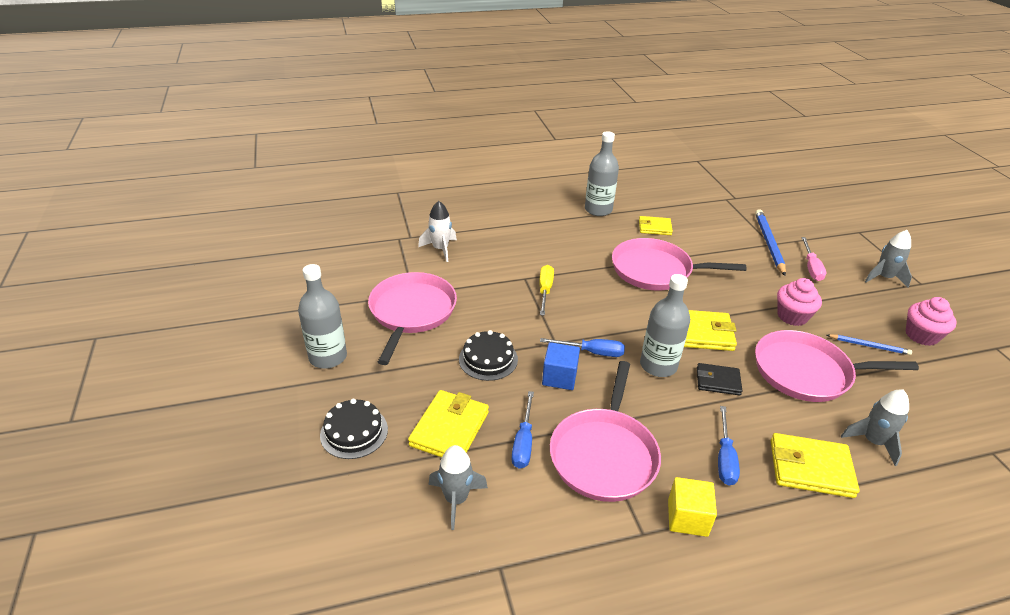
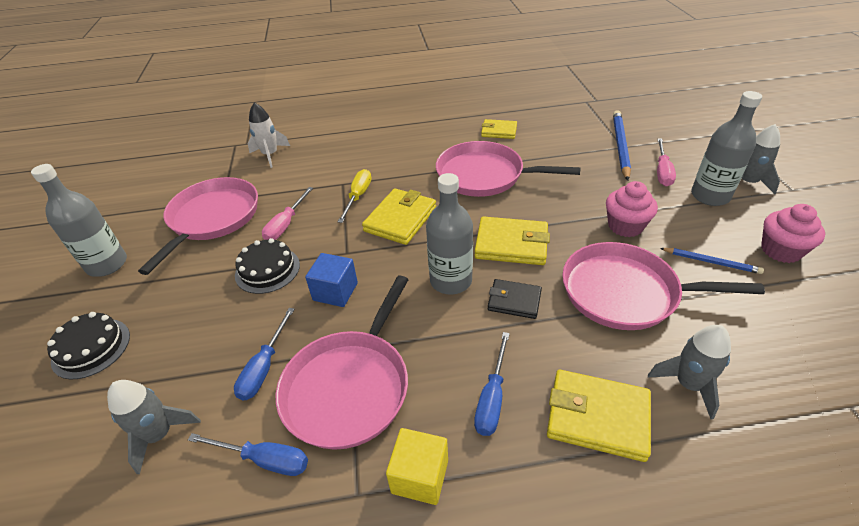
camera: 10 degrees right, 5 degrees up
yellow wallet [408,390,489,457] -> yellow wallet moved to [362,188,436,245]
blue screwdriver [540,338,625,357] -> blue screwdriver moved to [188,433,308,476]
grey bottle [585,131,619,216] -> grey bottle moved to [691,91,762,206]
none -> pink screwdriver [262,187,313,240]

